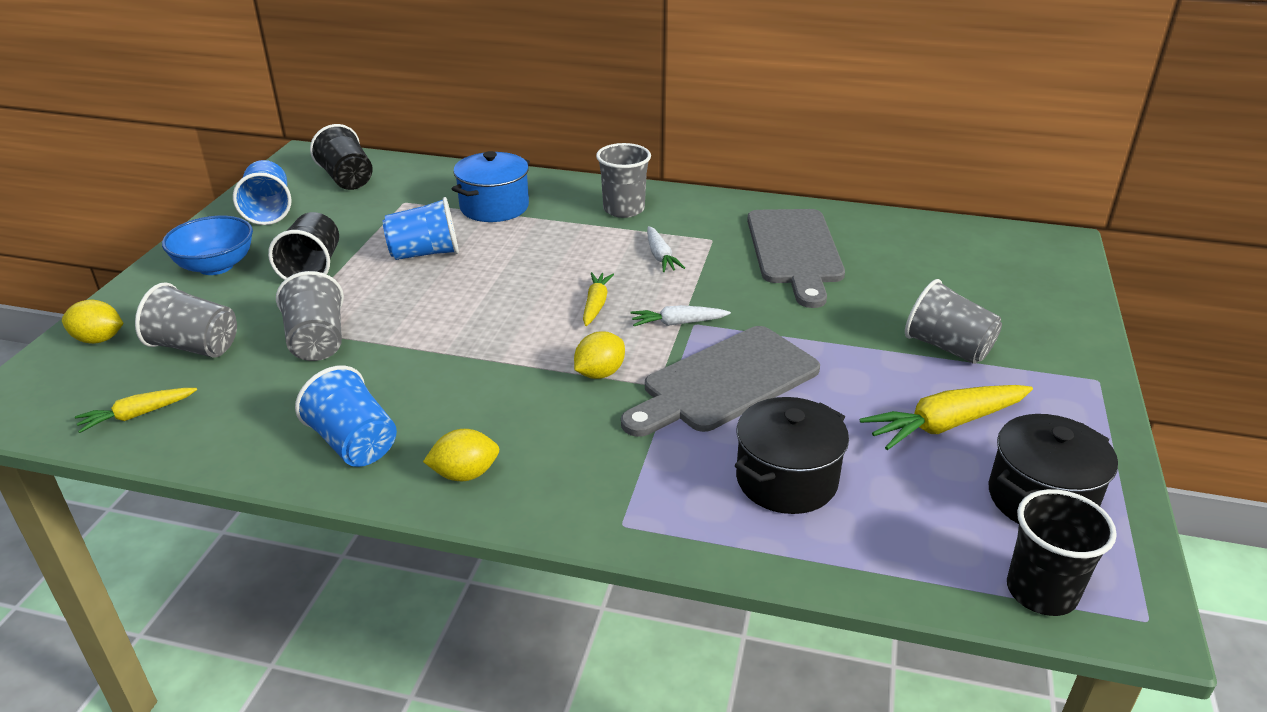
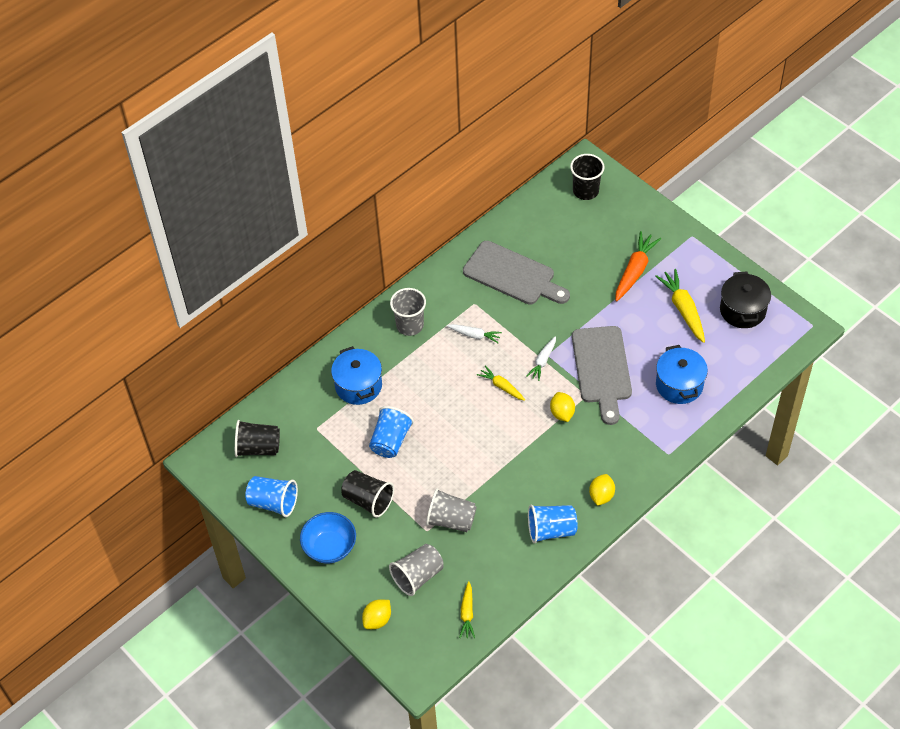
camera: 55 degrees left, 20 degrees up
black pot [735,397,849,514] -> blue pot [656,345,708,404]
yellow carrot [860,385,1033,450] -> yellow carrot turned 150 degrees clockwise [655,269,705,343]
grey cup [905,279,1002,364] -> orange carrot [615,231,661,302]
black cup [1007,489,1117,616] -> black cup moved to [570,154,604,200]

